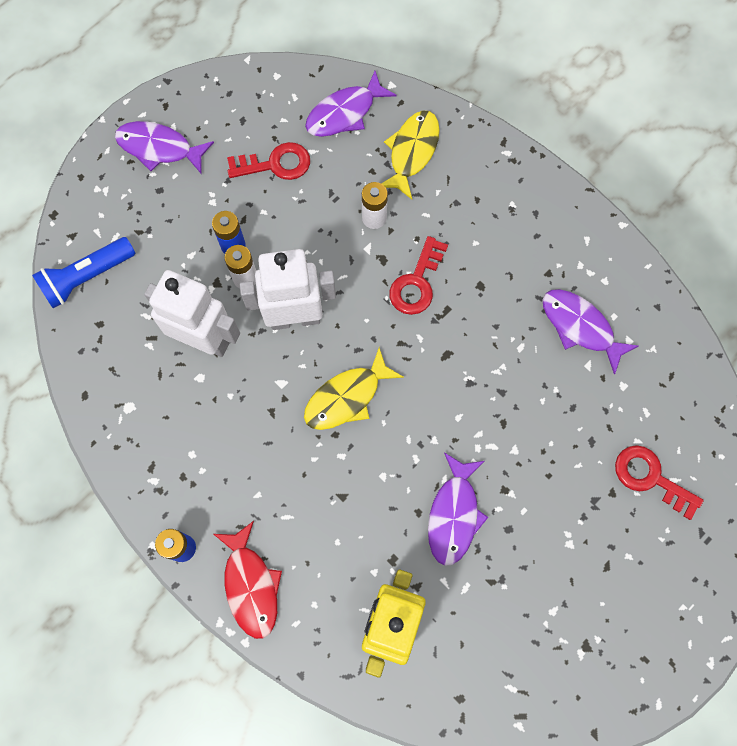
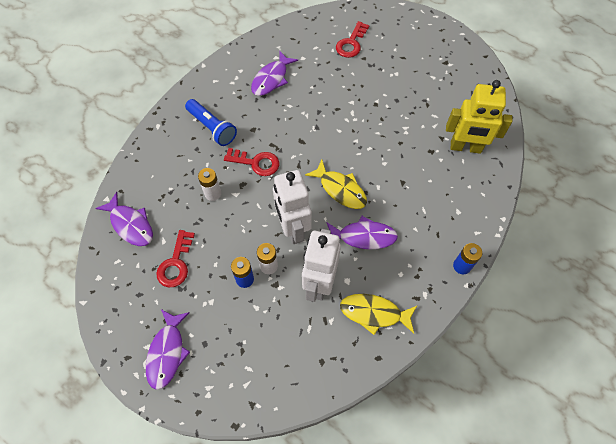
camera: 100 degrees left, 10 degrees down
blue flashlight [32,237,135,308] -> blue flashlight moved to [185,99,237,146]
red fish [214,521,282,639] -> none
red key [227,142,310,180] -> red key turned 150 degrees counterclockwise [156,230,195,287]
yellow fish [381,111,440,199] -> yellow fish moved to [340,294,417,335]
purple fish [428,452,488,566] -> purple fish moved to [326,216,398,249]

